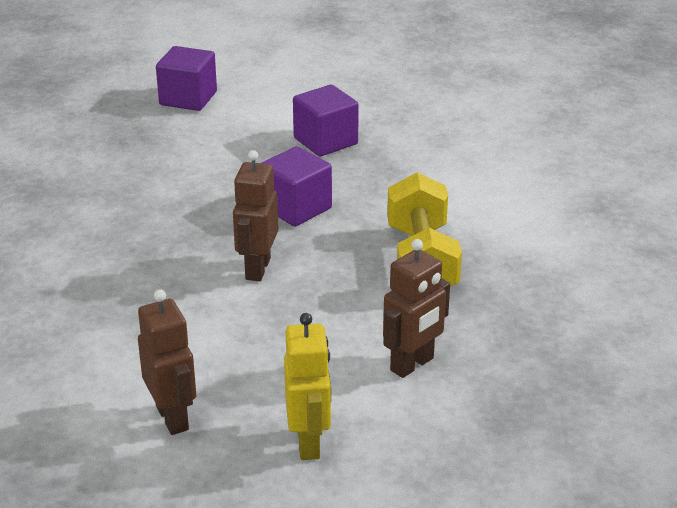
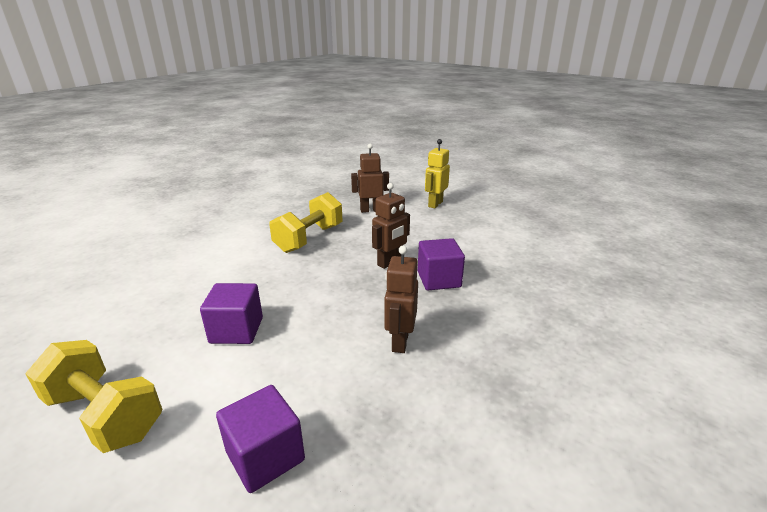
camera: 145 degrees left, 5 degrees down
brown robot [138,289,196,435] -> brown robot moved to [384,246,418,353]
purple cube [262,146,332,227] -> purple cube moved to [418,238,465,290]
none -> yellow dumbbell [25,340,162,453]

